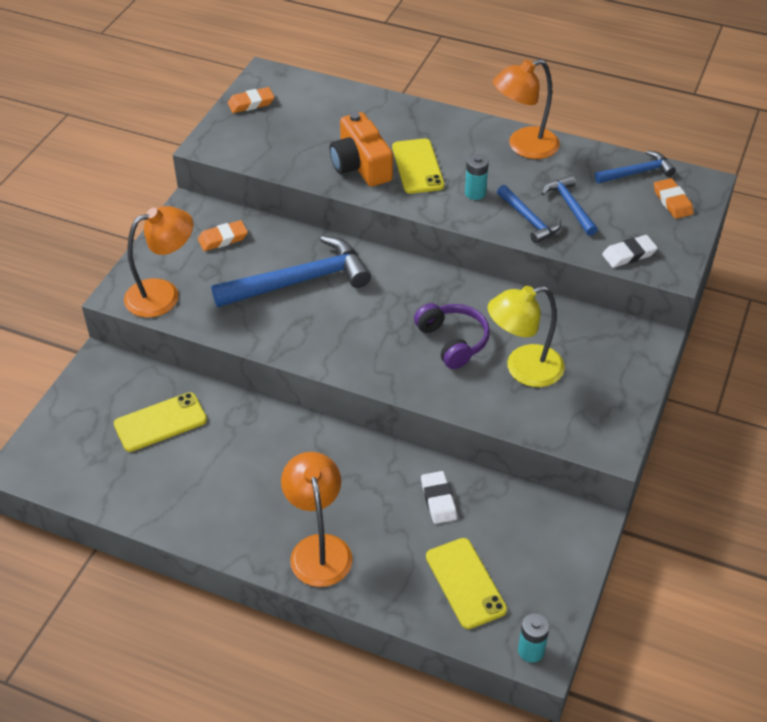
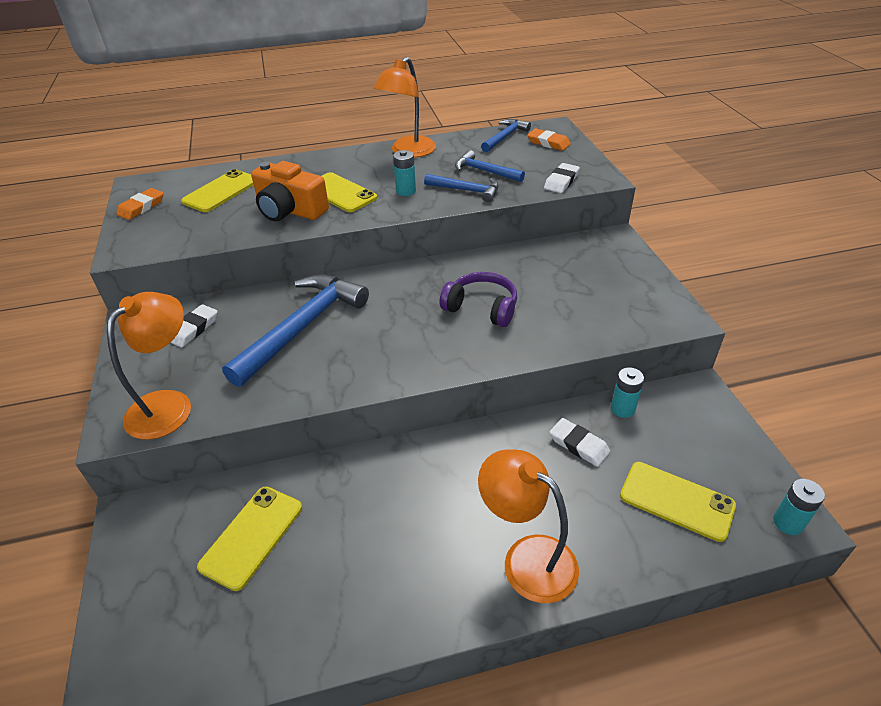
camera: 35 degrees left, 5 degrees down
orange eraser [198,220,248,251] -> white eraser [170,304,217,347]
yellow lamp [488,286,565,387] -> none
none -> yellow phone [181,169,254,212]
none -> turquoise battery [611,367,644,418]

